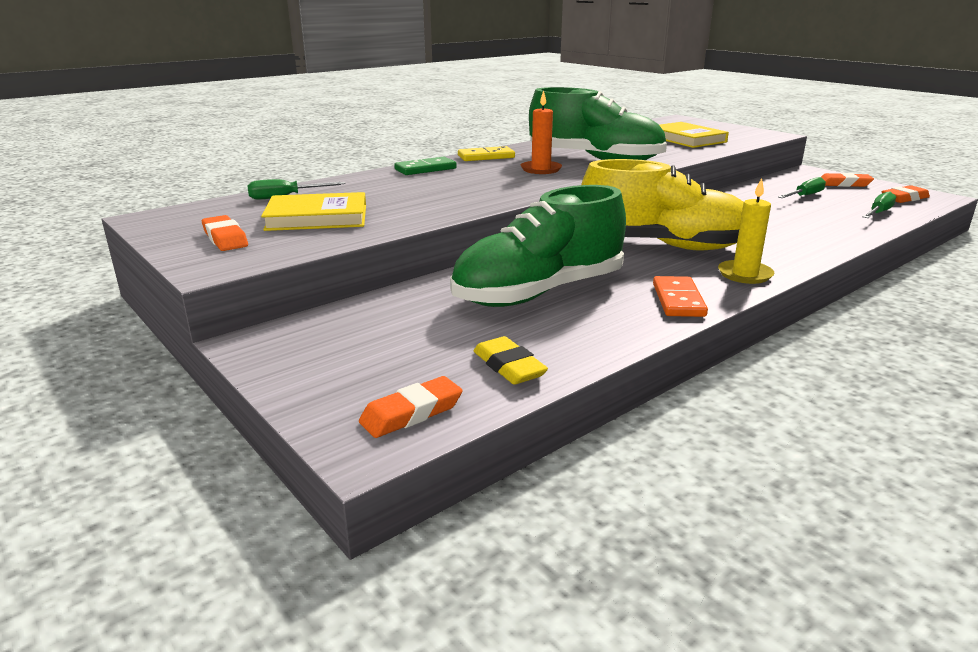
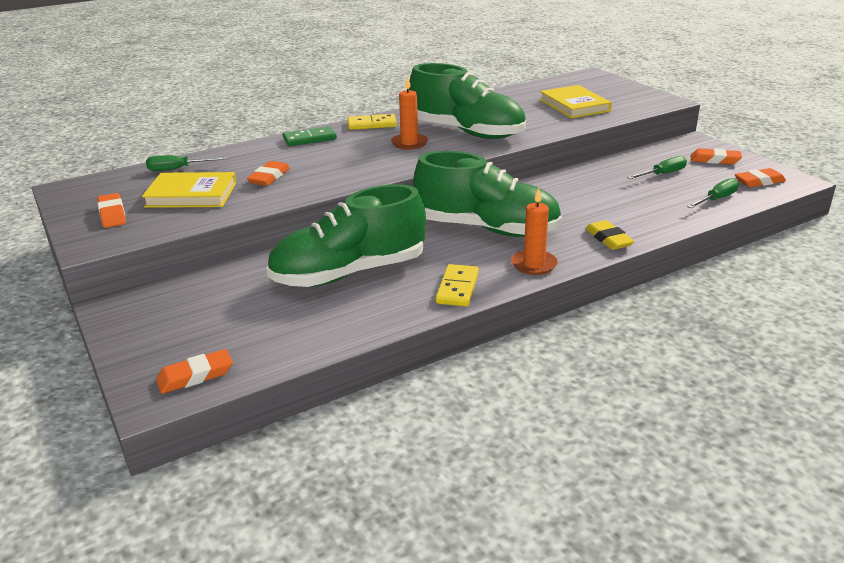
camera: 10 degrees right, 5 degrees up
yellow eraser [474,336,548,385] -> yellow eraser moved to [585,220,634,250]
yellow shoe [581,159,744,250] -> green shoe [413,151,562,237]
orange domino [653,276,708,317] -> yellow domino [436,264,479,307]
yellow candle [718,178,774,284] -> orange candle [511,188,558,275]
none -> orange eraser [247,161,290,186]

